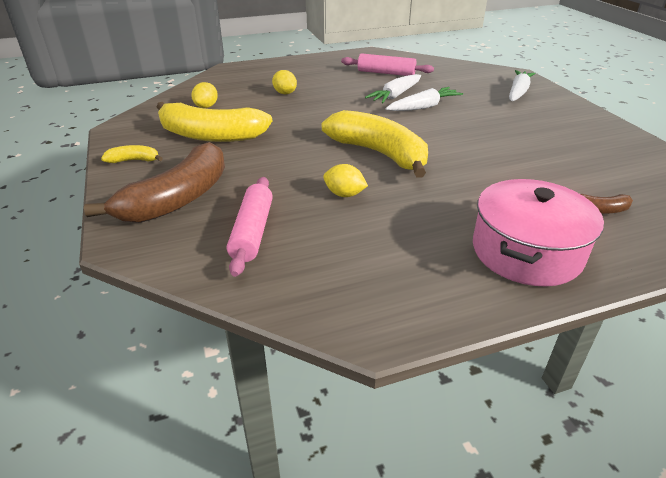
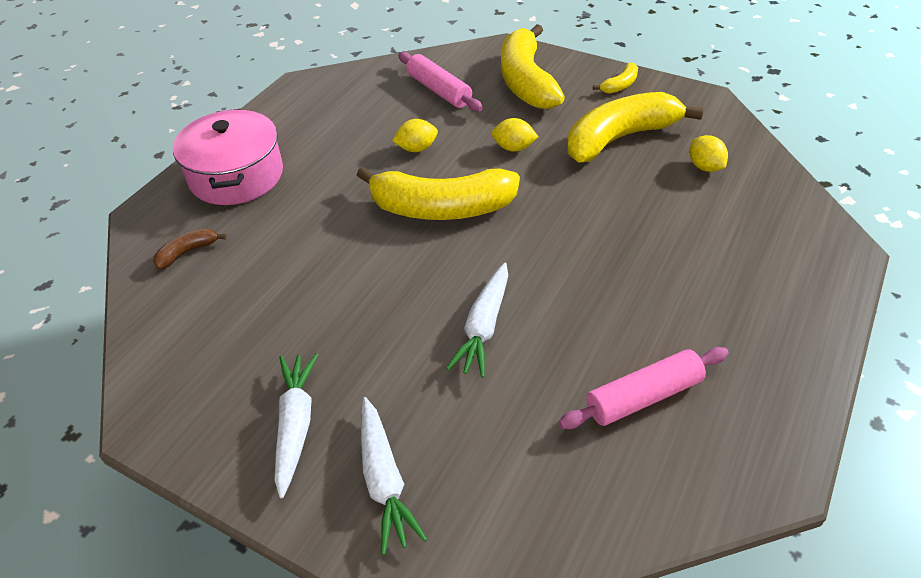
camera: 140 degrees right, 10 degrees up
brown banana [84,142,225,223] -> yellow banana [501,24,565,109]
yellow lemon [272,70,297,94] -> yellow lemon moved to [491,118,538,152]
white carrot [365,74,421,103] -> white carrot moved to [275,353,318,498]

